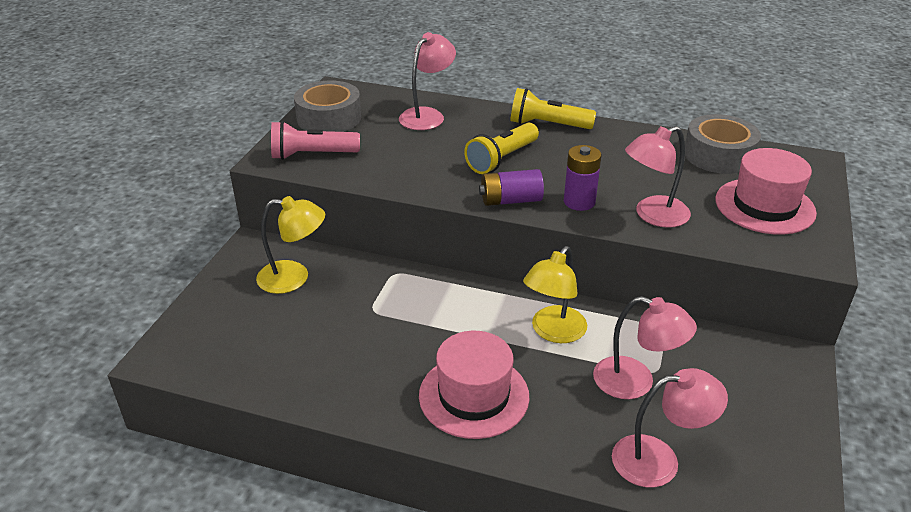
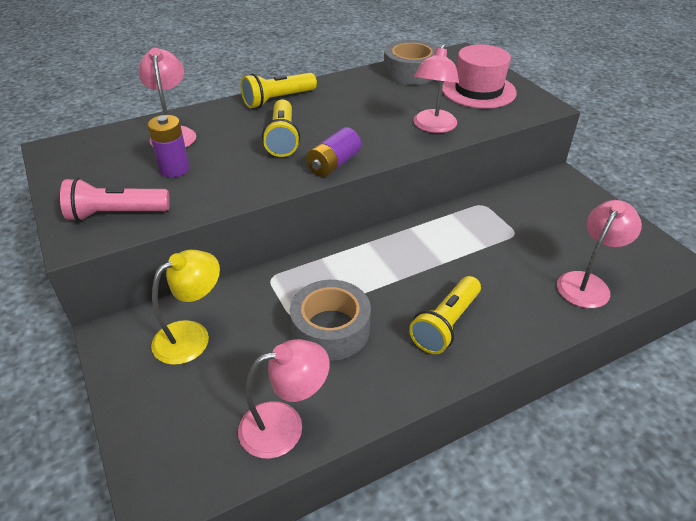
camera: 45 degrees left, 5 degrees up
pink flashlight [271,121,360,160] -> pink flashlight turned 45 degrees clockwise [60,178,170,222]
grey tape [294,80,361,132] -> grey tape moved to [290,280,371,361]
pink hat [419,331,529,439] -> yellow flashlight [409,276,481,354]
yellow lamp [523,246,587,343] -> none
purple battery [564,145,601,211] -> purple battery moved to [147,115,190,178]
pink lamp [593,296,697,399] -> pink lamp moved to [238,339,330,459]

